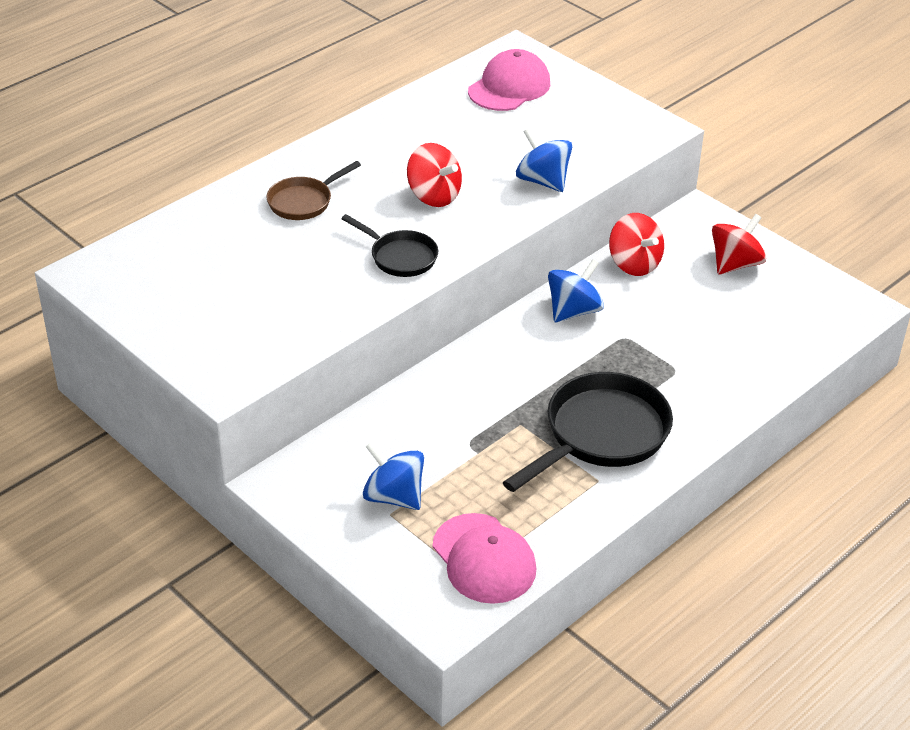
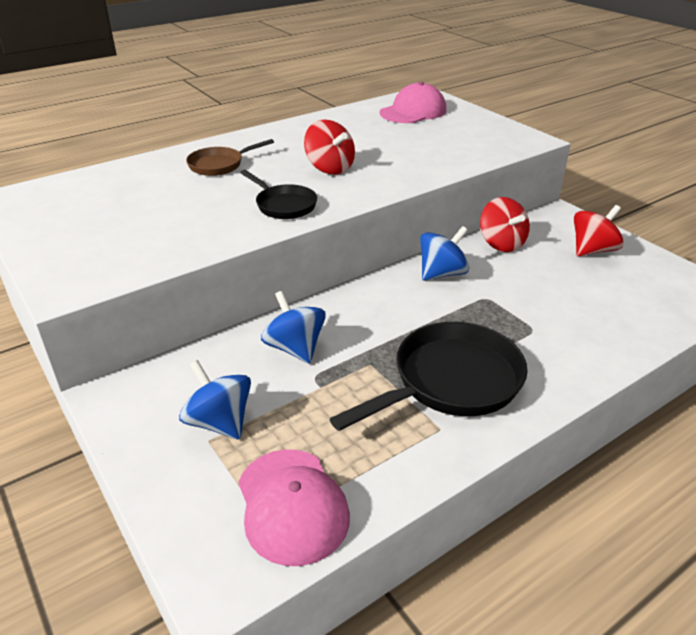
camera: 10 degrees right, 5 degrees down
blue spinning top [516,128,572,192] -> blue spinning top moved to [261,291,326,363]

